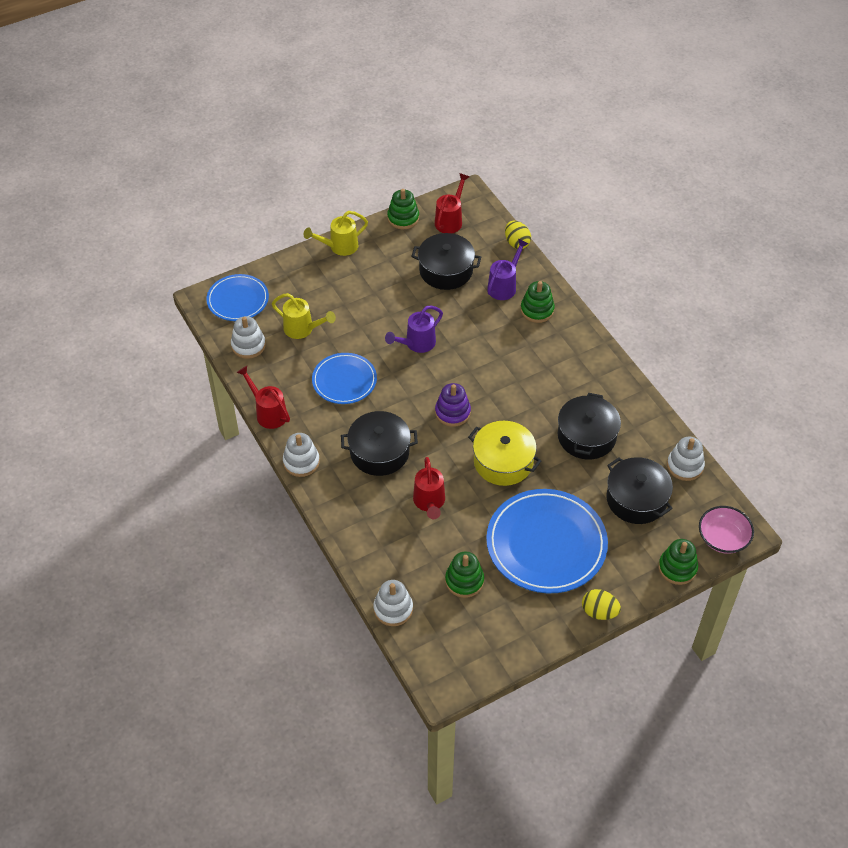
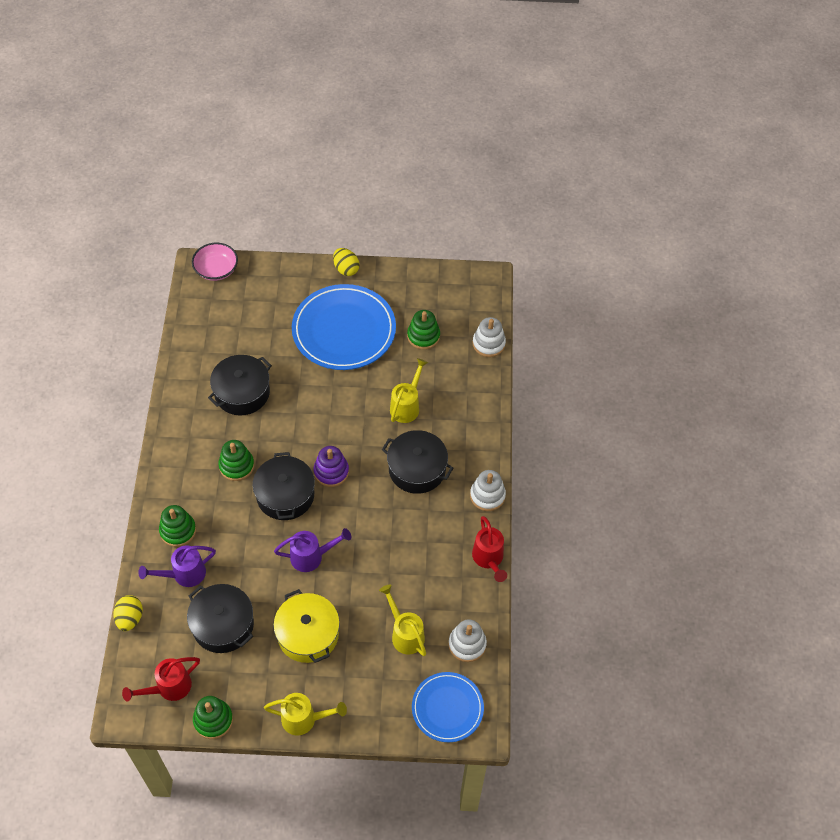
camera: 150 degrees left, 5 degrees up
blue plate [312,353,377,404] -> none
red watering can [413,457,445,519] -> yellow watering can [390,358,428,423]
yellow pot [468,421,541,486] -> yellow pot moved to [273,589,340,663]
black pot [606,457,673,524] -> black pot moved to [253,452,315,520]
green stacking toy [658,539,698,585] -> green stacking toy moved to [218,440,254,481]
white stacking toy [667,437,705,481] -> none

